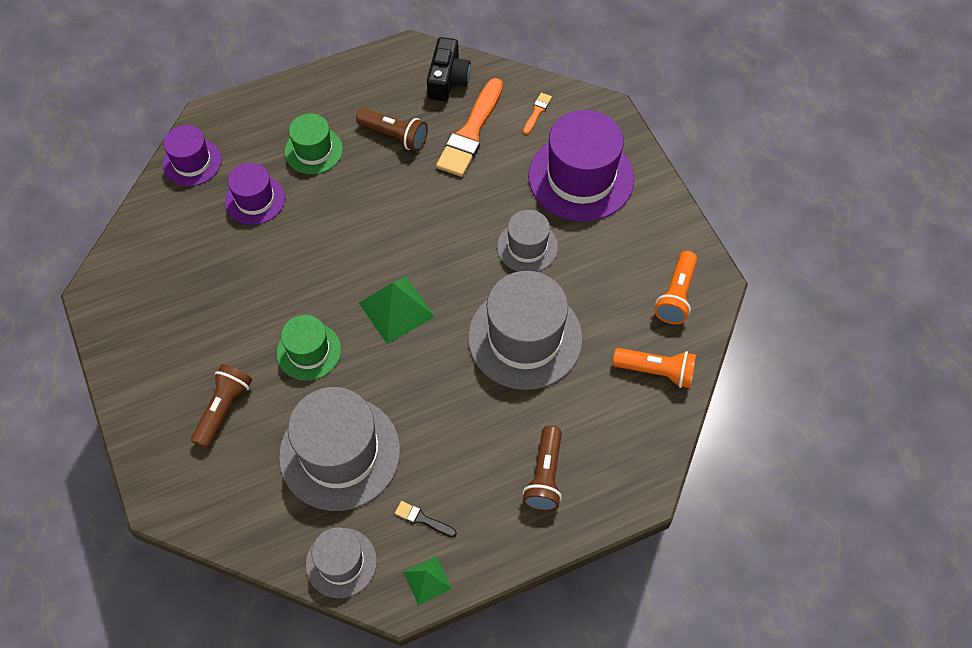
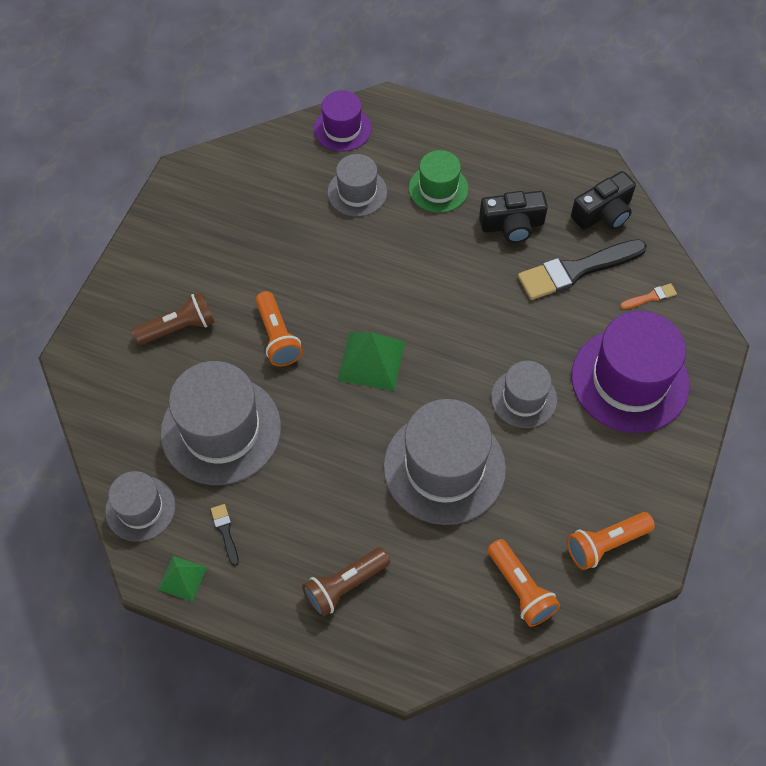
camera: 45 degrees right, 0 degrees up
purple hat [225,163,285,225] -> grey hat [328,154,387,217]
green hat [277,315,341,381] -> orange flashlight [256,291,303,366]
brown flashlight [356,108,428,151] -> black camera [479,191,548,243]
orange brush [436,78,503,177] -> black brush [518,239,647,300]

